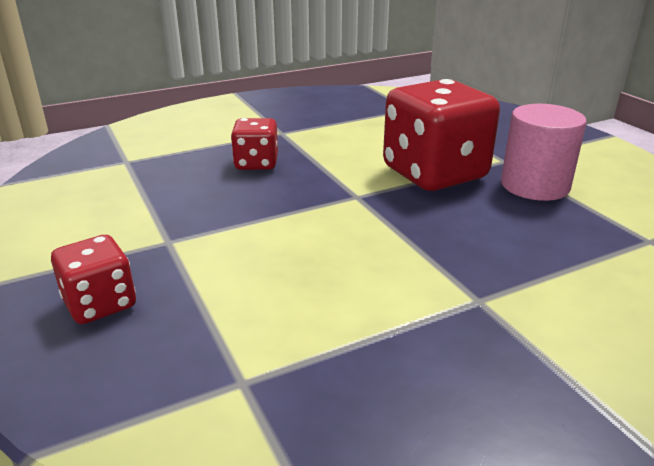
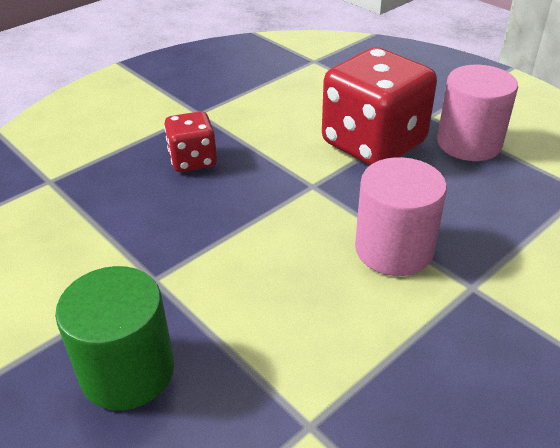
camera: 15 degrees left, 10 degrees up
red dice [51,235,136,324] -> green cylinder [55,266,174,410]
none -> pink cylinder [355,157,447,276]

